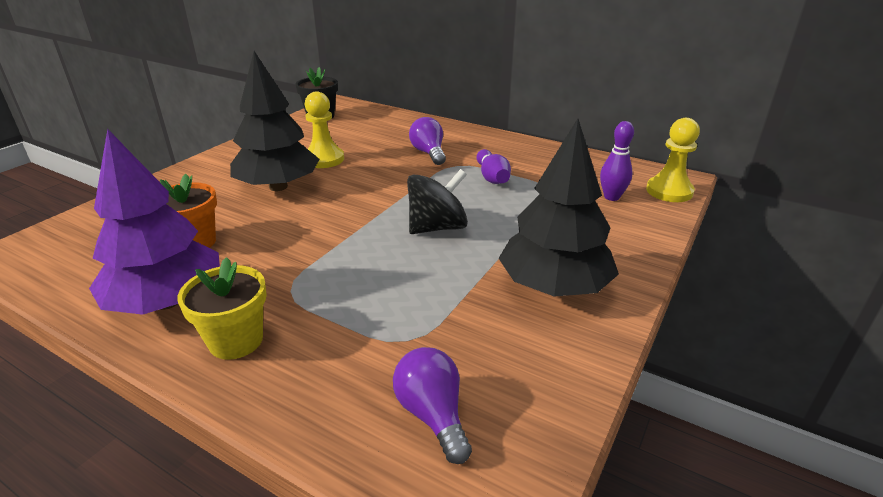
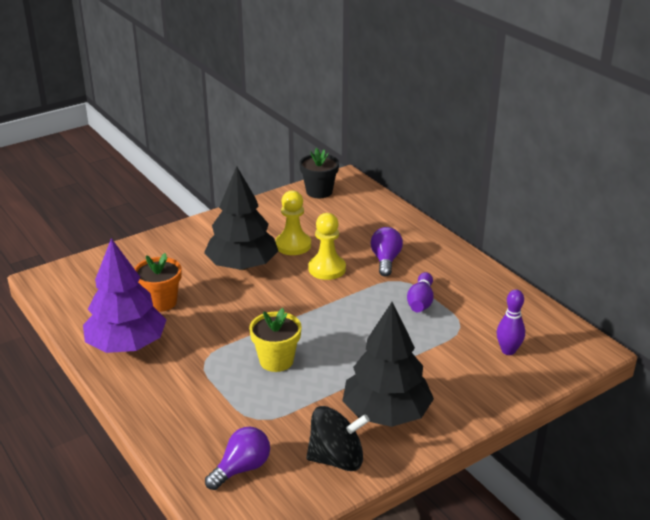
camera: 25 degrees right, 0 degrees up
yellow flower pot [177,257,267,360] -> yellow flower pot moved to [249,308,302,372]
purple light bulb [393,347,472,464] -> purple light bulb turned 45 degrees clockwise [205,426,270,490]
black spinning top [407,169,468,234] -> black spinning top moved to [306,406,370,471]
yellow pawn [646,118,700,202] -> yellow pawn moved to [308,213,346,280]

